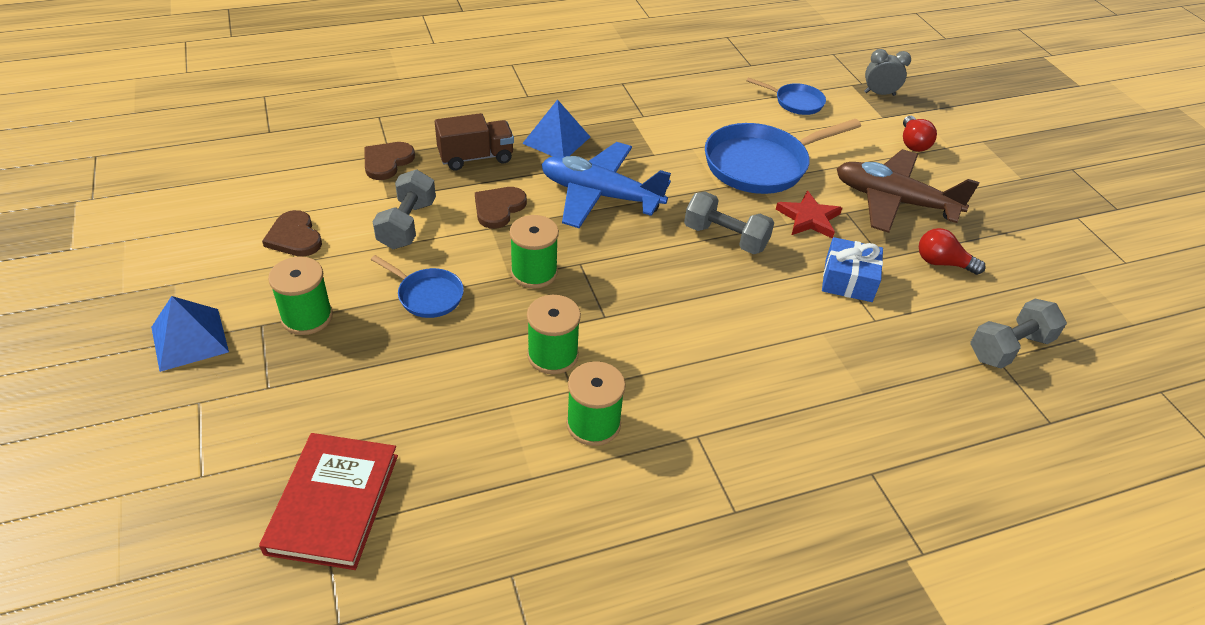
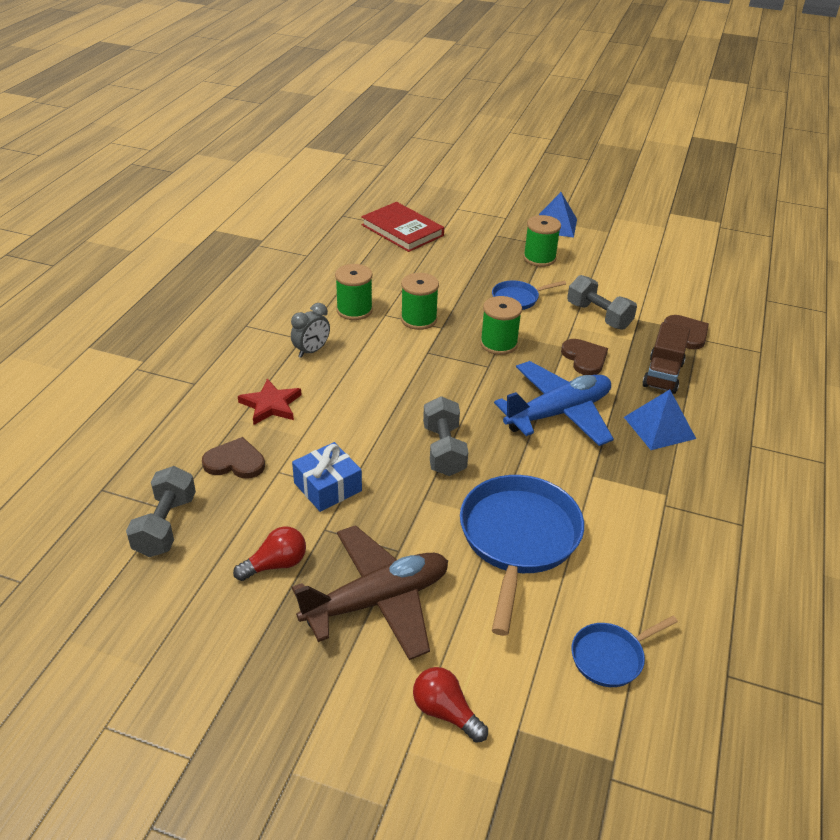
camera: 130 degrees right, 5 degrees down
brown heart [262,210,322,257] -> brown heart moved to [202,437,265,479]
grey dumbbell [684,192,774,254] -> grey dumbbell turned 75 degrees counterclockwise [423,396,468,476]
red star [776,190,842,238] -> red star moved to [238,378,301,425]
grey clock [864,49,911,96] -> grey clock moved to [291,303,330,358]

